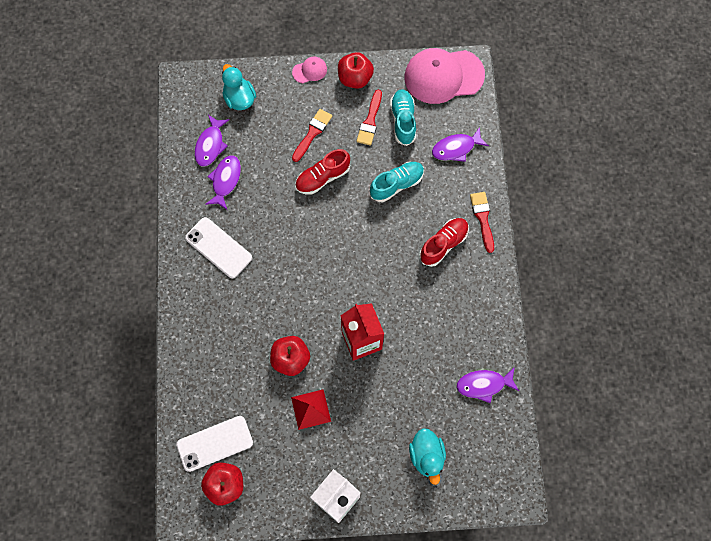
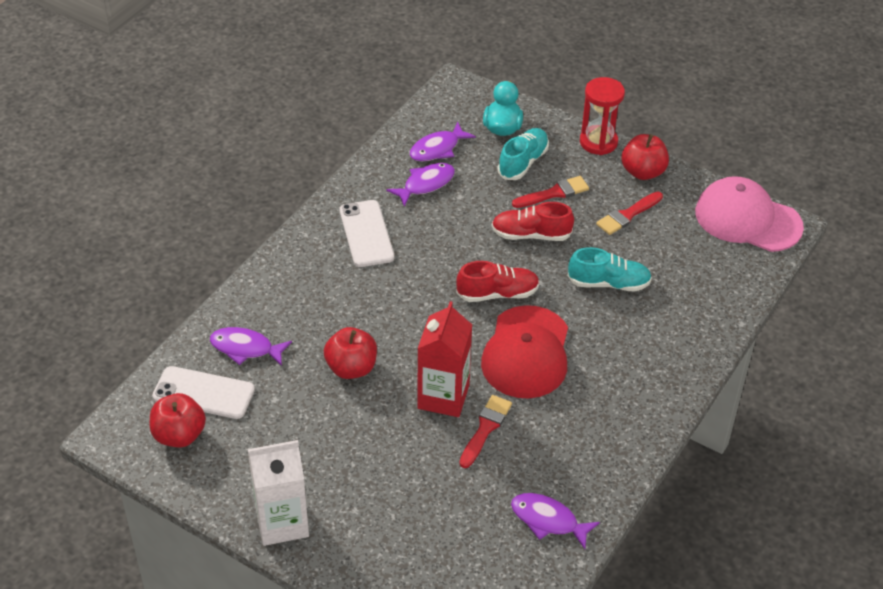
camera: 35 degrees right, 25 degrees down
red pyramid [291,389,331,430] -> none
pink cap [292,57,327,83] -> red hourglass [580,77,625,155]
turquoise shoe [390,89,416,146] -> turquoise shoe moved to [498,128,549,180]
turquoise duck [409,428,446,485] -> none
red shoe [419,218,469,267] -> red shoe moved to [456,261,540,302]
purple fish [432,127,489,162] -> purple fish moved to [210,327,292,366]
red brush [470,192,494,253] -> red brush moved to [459,395,512,468]
none -> red cap [481,305,568,398]

